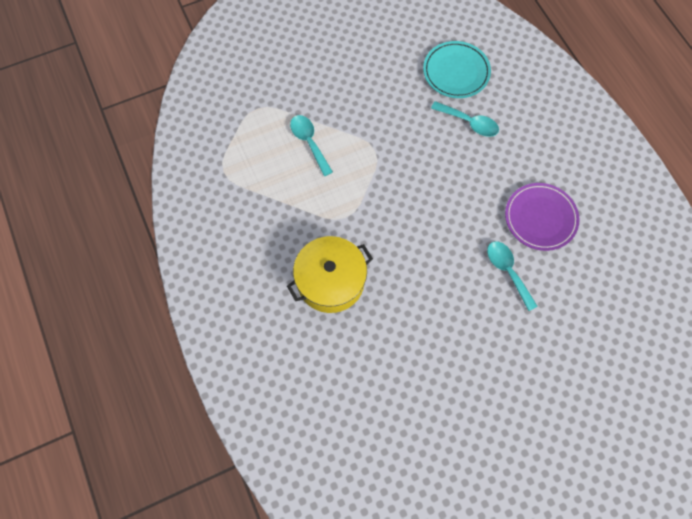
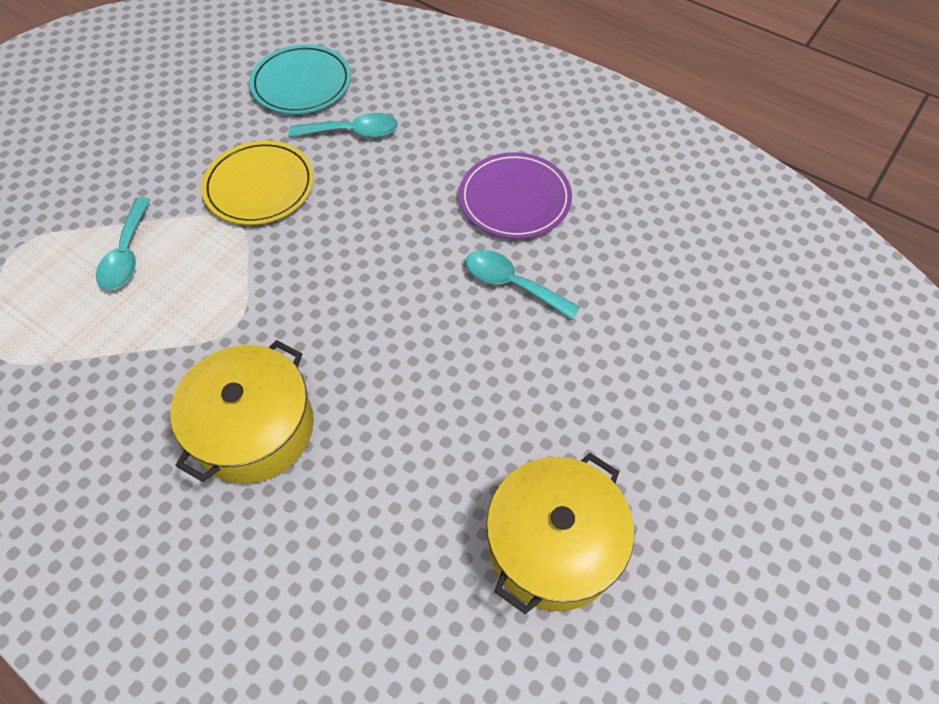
camera: 30 degrees left, 10 degrees down
turquoise spoon [290,115,333,176] -> turquoise spoon turned 120 degrees counterclockwise [96,197,151,290]
none -> yellow plate [201,141,314,225]
none -> yellow pot [486,453,634,614]

